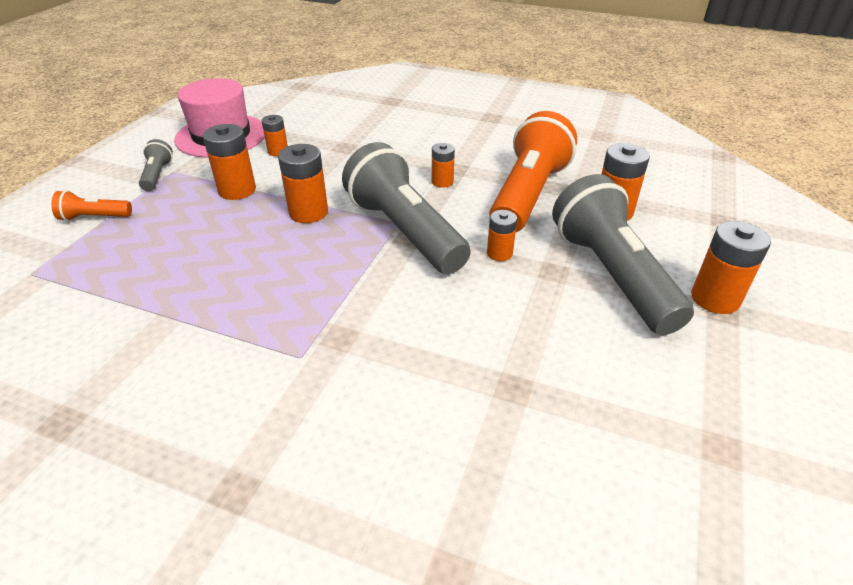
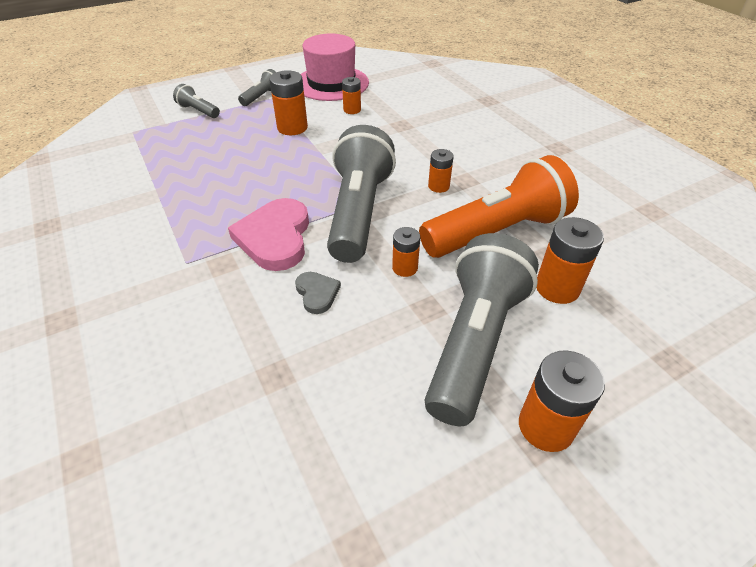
camera: 40 degrees right, 5 degrees up
orange flashlight [51,190,132,221] -> grey flashlight [173,84,220,118]
orange battery [278,144,328,223] -> none
none -> pink heart [228,198,309,271]
none -> grey heart [295,272,341,314]

